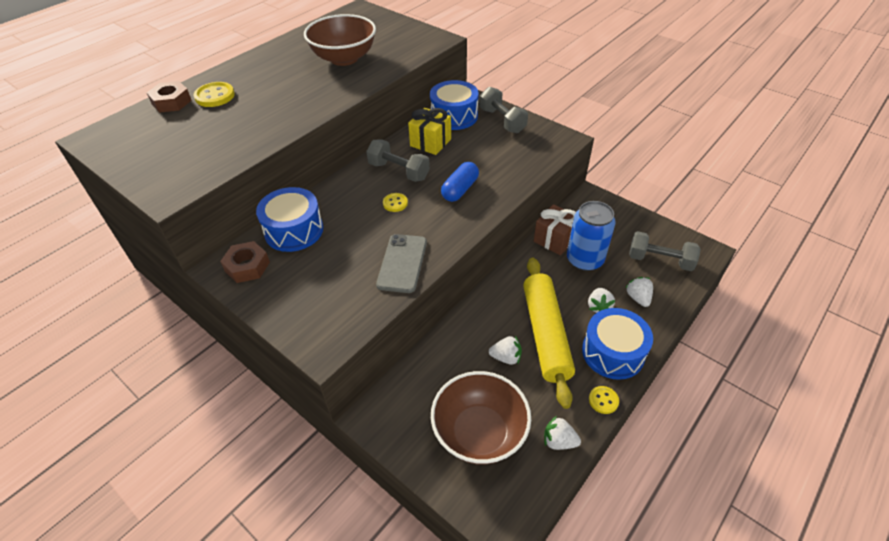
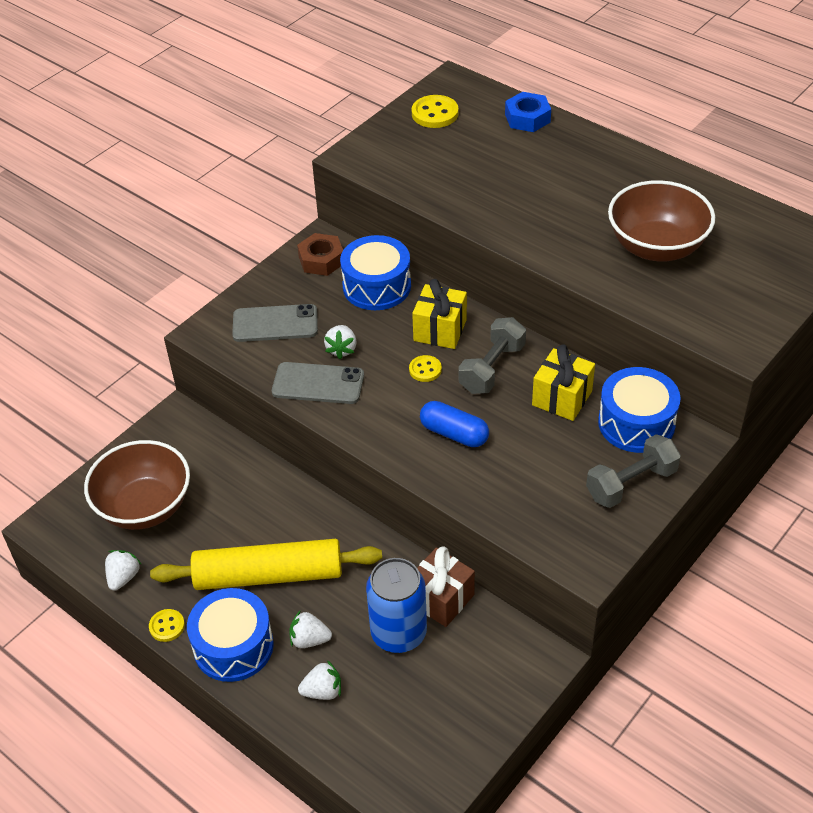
camera: 90 degrees right, 0 degrees up
brown nut [147,81,192,113] -> blue nut [505,92,551,132]
yellow button [194,82,235,107] -> yellow button moved to [412,95,459,128]
white strawberry [489,336,522,365] -> white strawberry moved to [324,325,357,359]
grey dumbbell [629,231,701,271] -> none
none -> grey phone [232,304,318,342]
none -> yellow gift [412,279,467,349]

